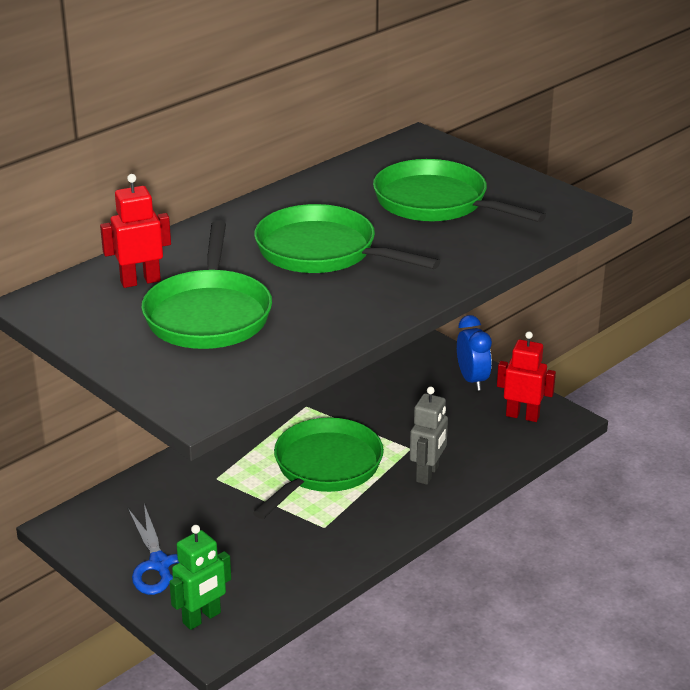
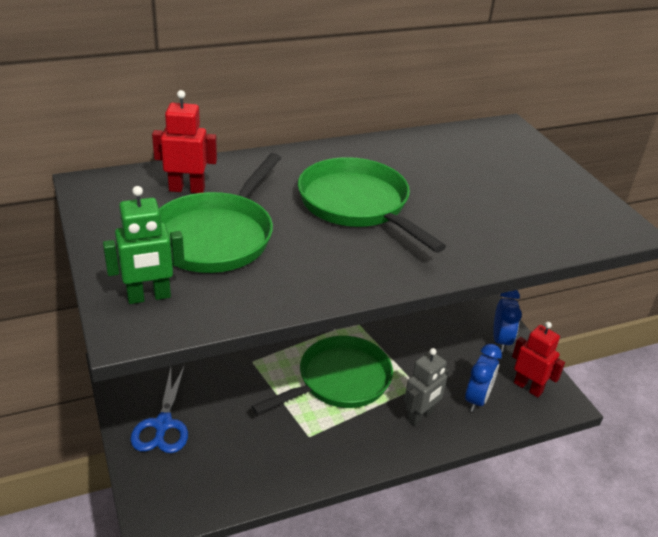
camera: 20 degrees right, 5 degrees up
green robot [169,525,231,630] -> green robot moved to [103,186,185,304]
green pan [373,159,546,222] -> none
none -> blue clock [465,344,502,412]

